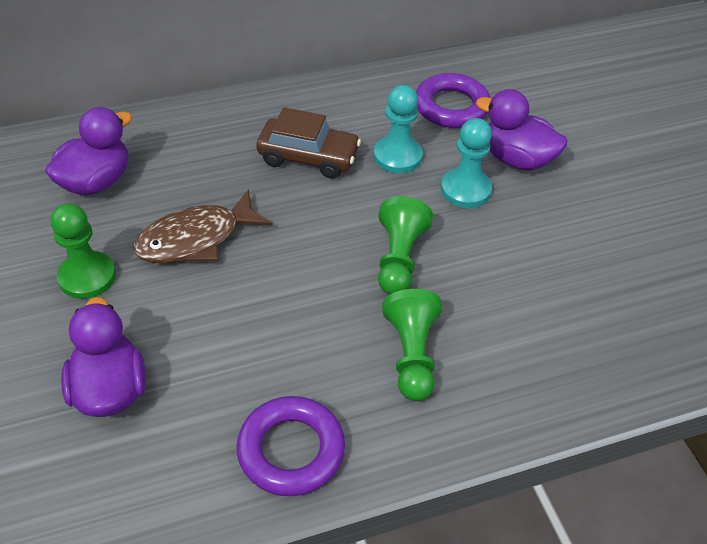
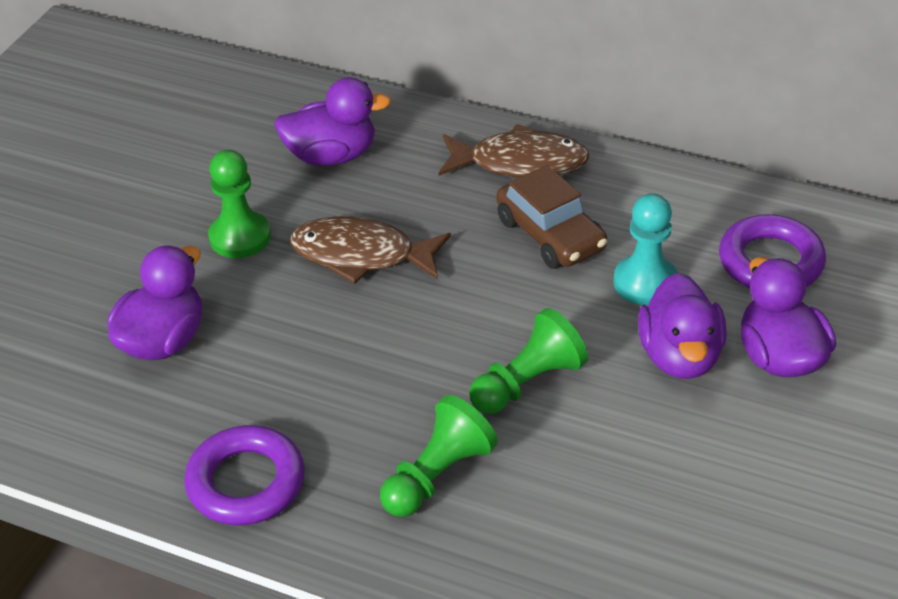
camera: 45 degrees right, 5 degrees down
turquoise pawn [441,118,492,208] -> purple duck [638,273,727,379]
none -> brown fish [439,124,590,178]

